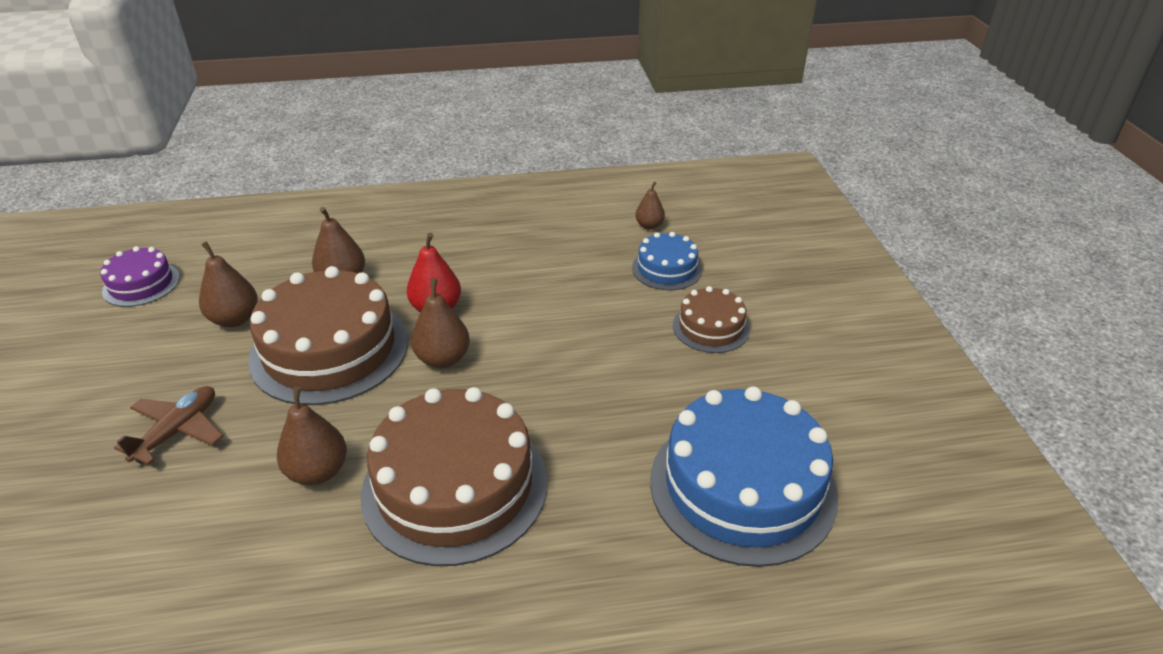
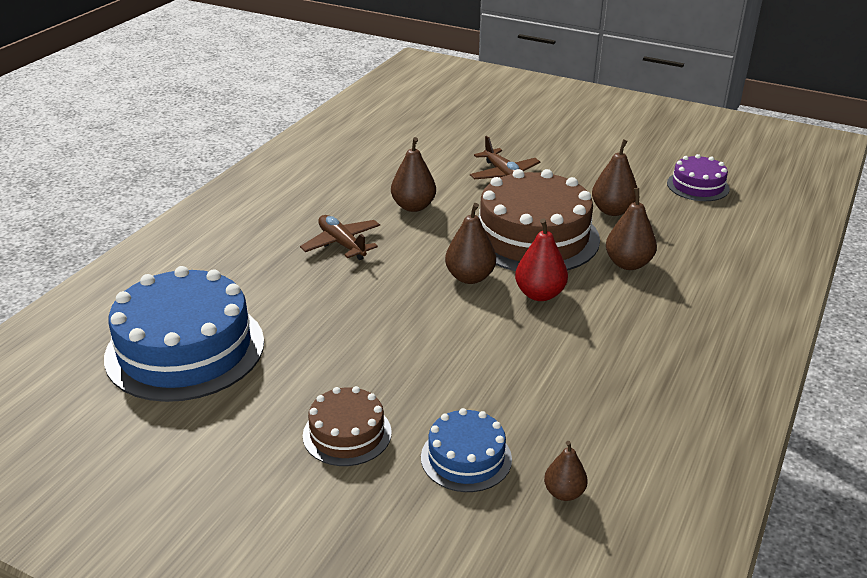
camera: 125 degrees right, 5 degrees down
brown cake [361,387,547,566] -> brown plane [300,215,380,260]

